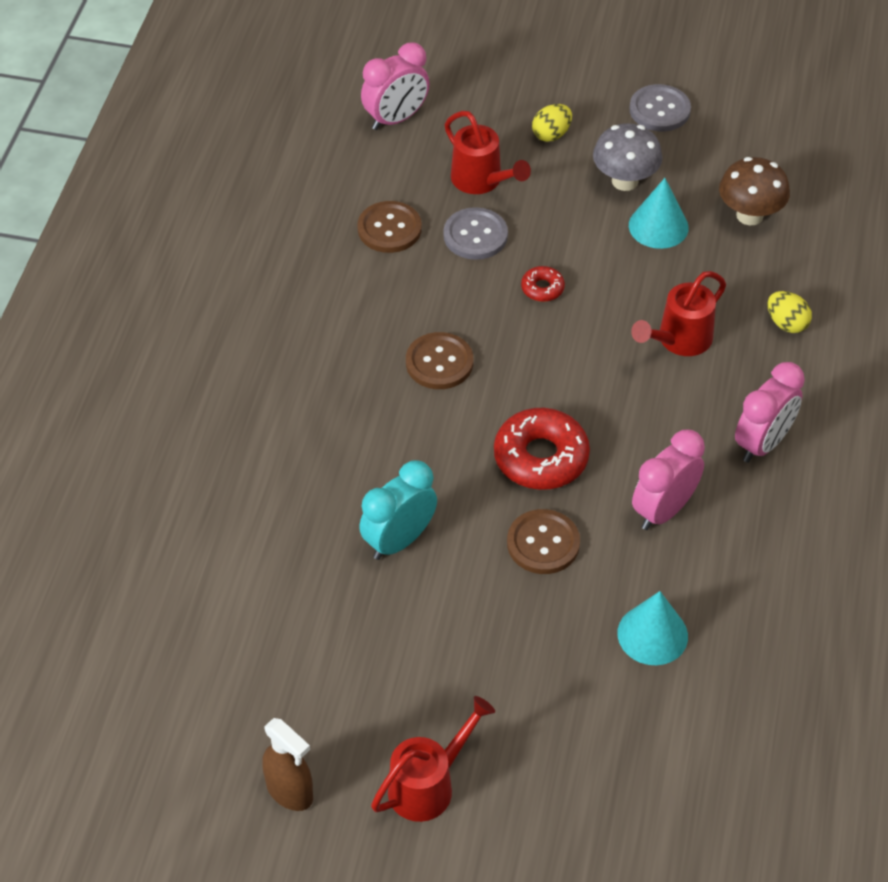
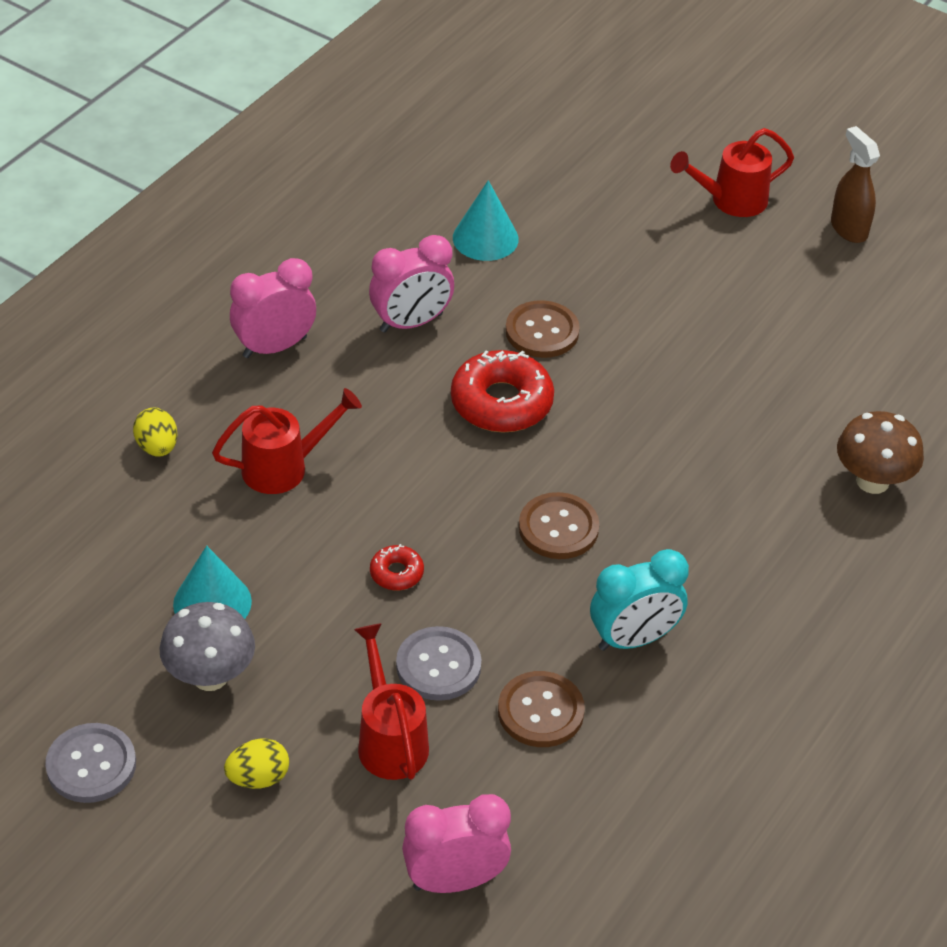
camera: 160 degrees left, 5 degrees down
turquoise clock [359,460,437,560] -> turquoise clock moved to [590,549,689,651]
brown mushroom [719,157,790,225] -> brown mushroom moved to [837,411,924,494]

